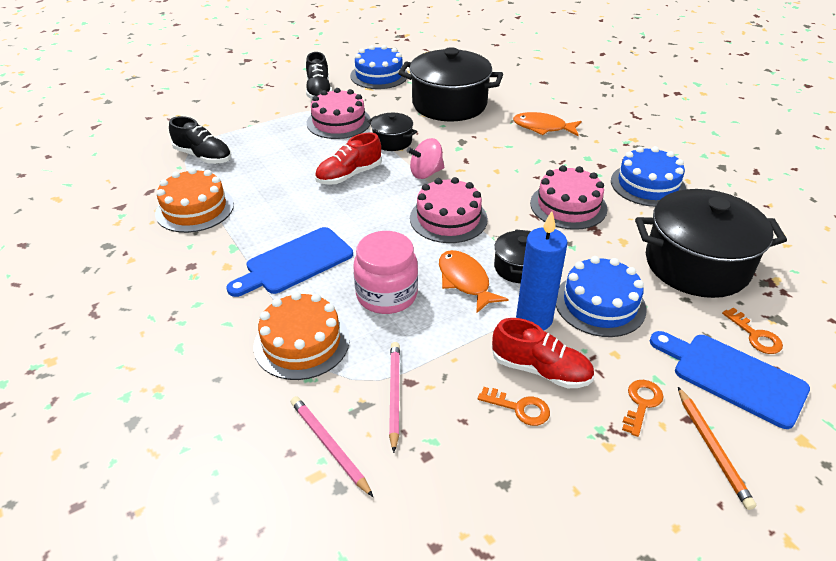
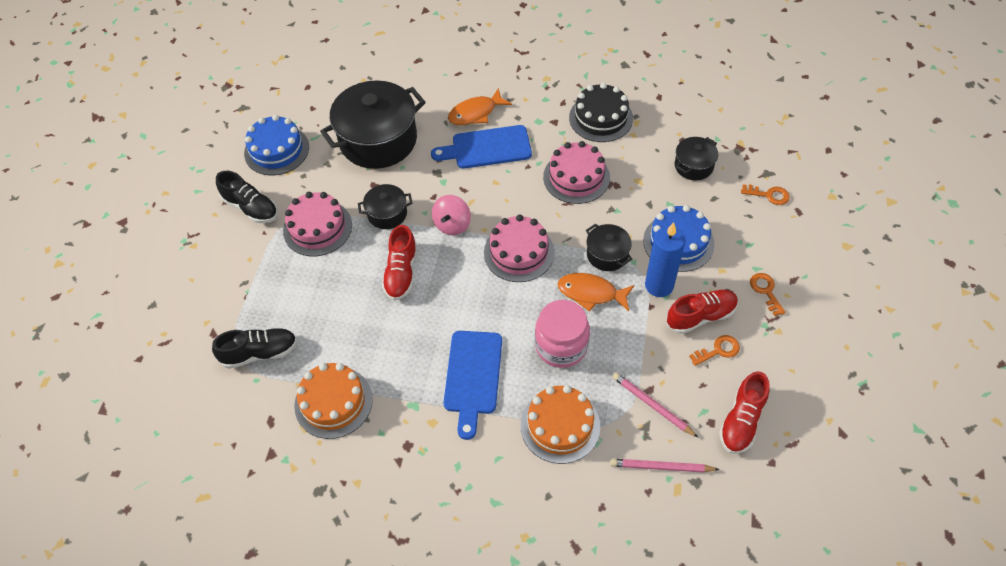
camera: 45 degrees left, 15 degrees up
blue cake [611,146,686,207] -> black cake [569,83,633,142]
black pot [635,189,787,298] -> black pot [675,137,718,180], size x0.48
blue cutting board [650,331,810,429] -> blue cutting board moved to [431,125,532,169]
orange pencil [678,387,756,510] -> none
none -> red shoe [719,371,770,454]

